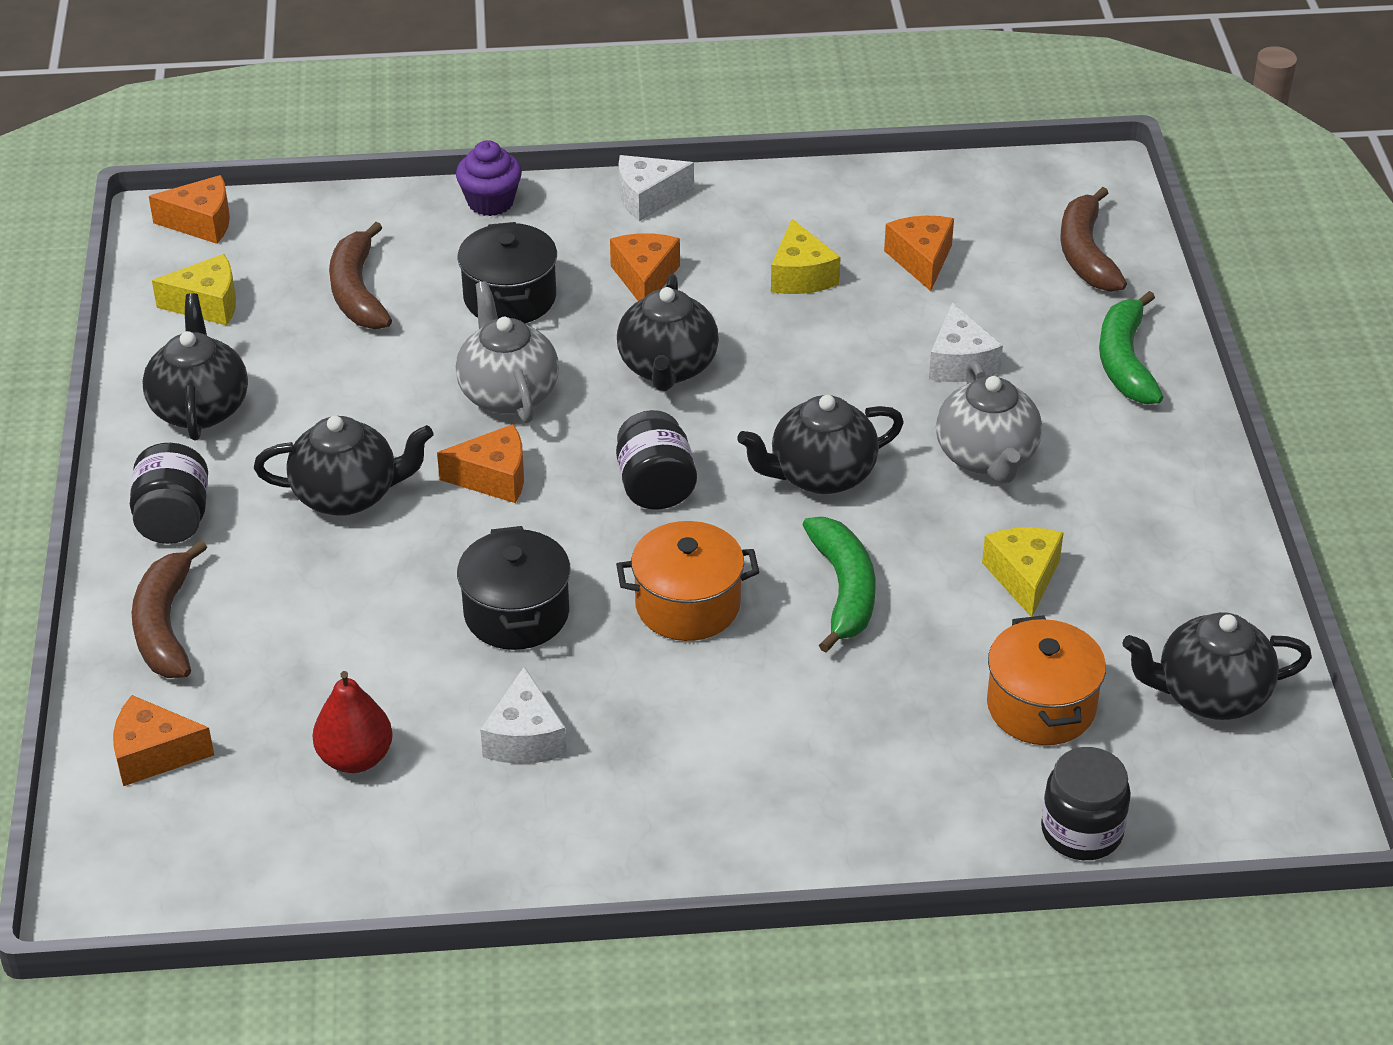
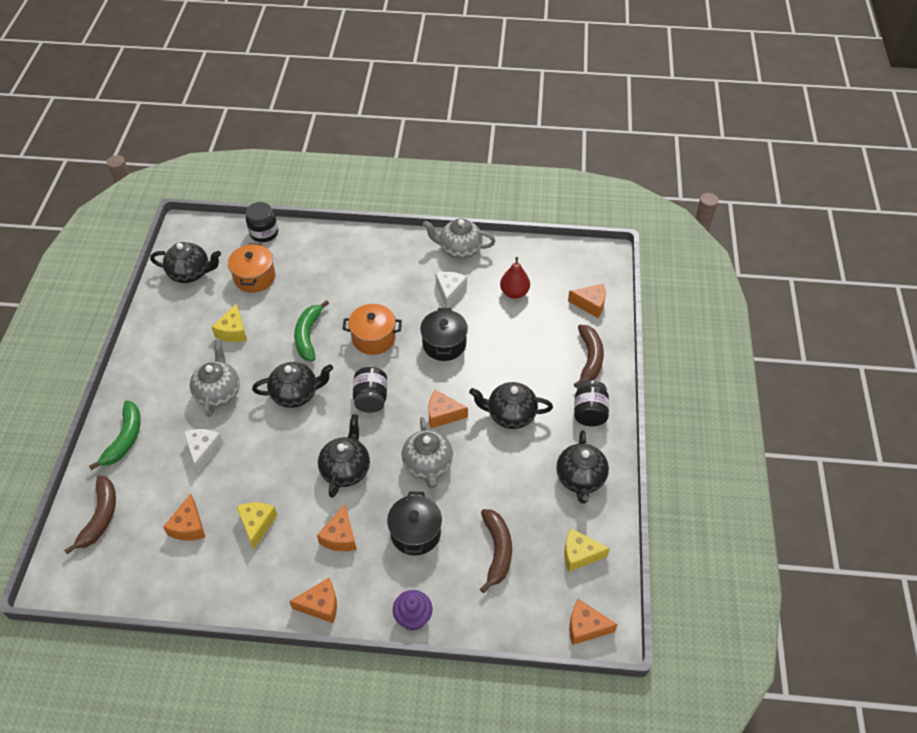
camera: 170 degrees left, 10 degrees up
white cheese [619,155,694,221] -> orange cheese [289,578,337,623]
none -> grey teapot [423,219,495,259]

